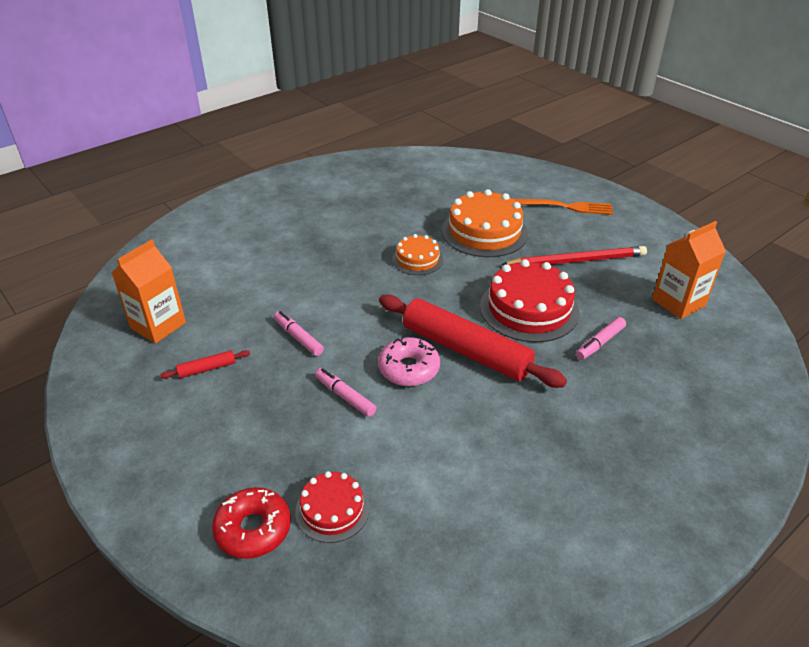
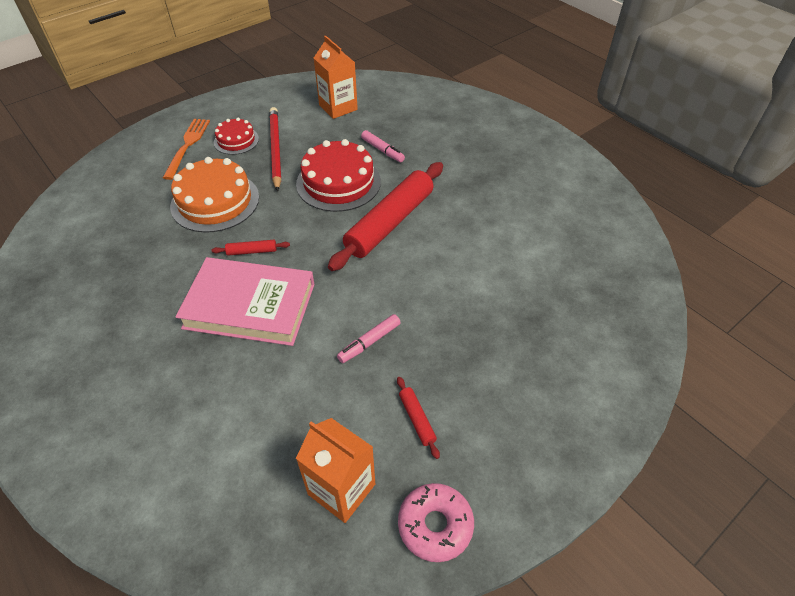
camera: 90 degrees left, 10 degrees up
red donut [212,487,291,559] -> none
red cake [295,471,370,543] -> red cake moved to [214,118,259,155]
pink marker [315,368,377,417] -> none
pink donut [378,336,440,386] -> pink donut moved to [398,483,474,562]
orange cake [392,234,443,275] -> red rolling pin [211,240,290,256]
none -> pink book [175,257,315,346]

